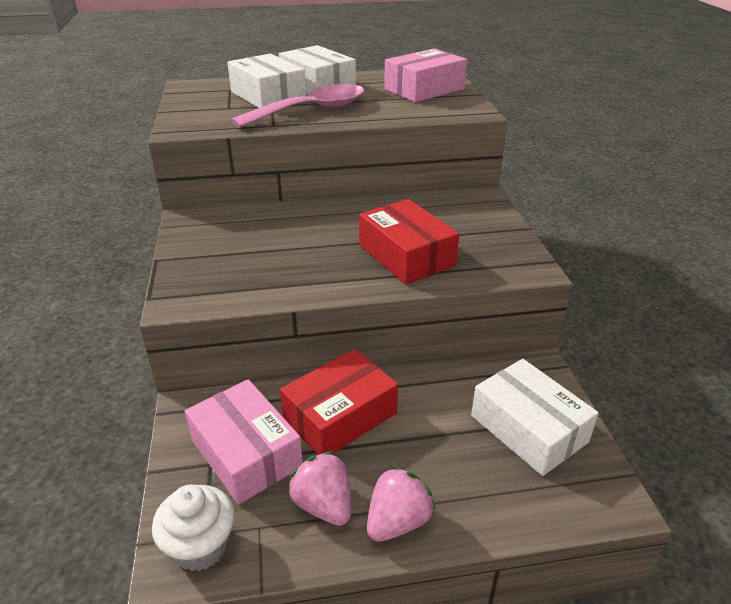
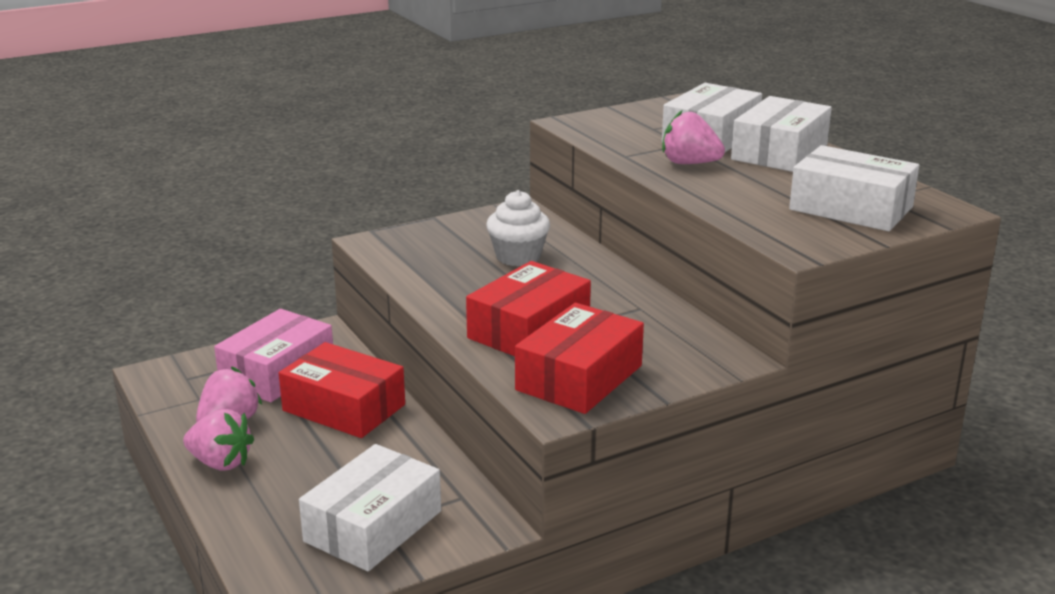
camera: 70 degrees right, 10 degrees down
white cupcake [152,485,235,571] -> white cupcake moved to [486,190,550,266]
pink spoon [231,84,364,128] -> pink strawberry [662,110,725,164]
pink box [384,48,467,102] -> white box [789,145,919,231]
none -> red box [515,303,644,414]

